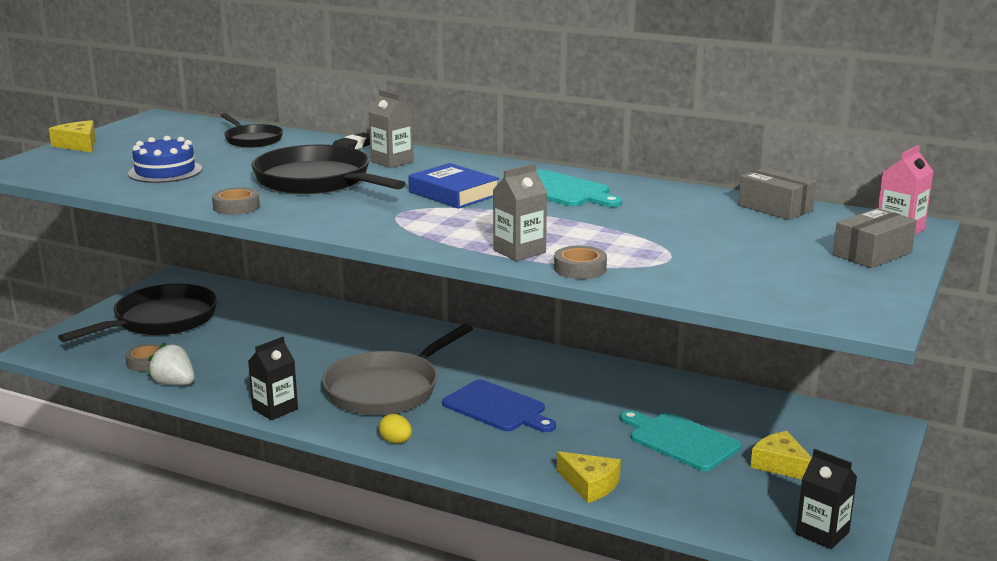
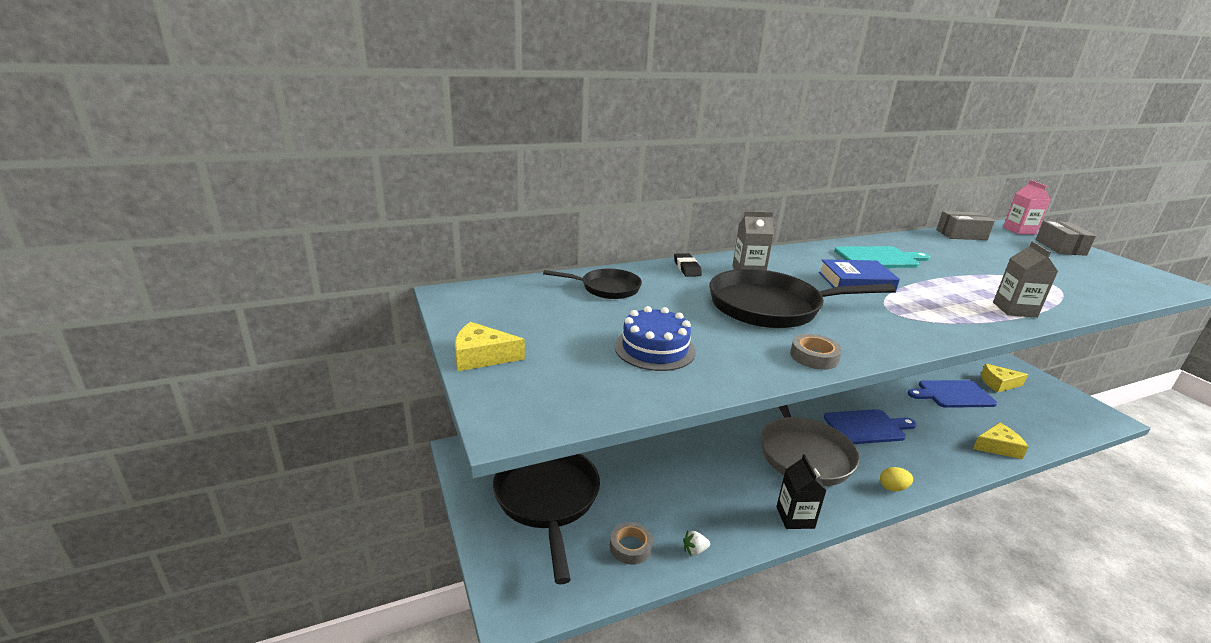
camera: 50 degrees left, 5 degrees up
white strawberry [147,342,195,385] -> white strawberry [683,531,710,555], size x0.53
grey tape [554,246,607,279] -> none
turquoise cutting board [620,410,741,471] -> blue cutting board [908,380,997,408]
black carton [796,449,857,549] -> none

